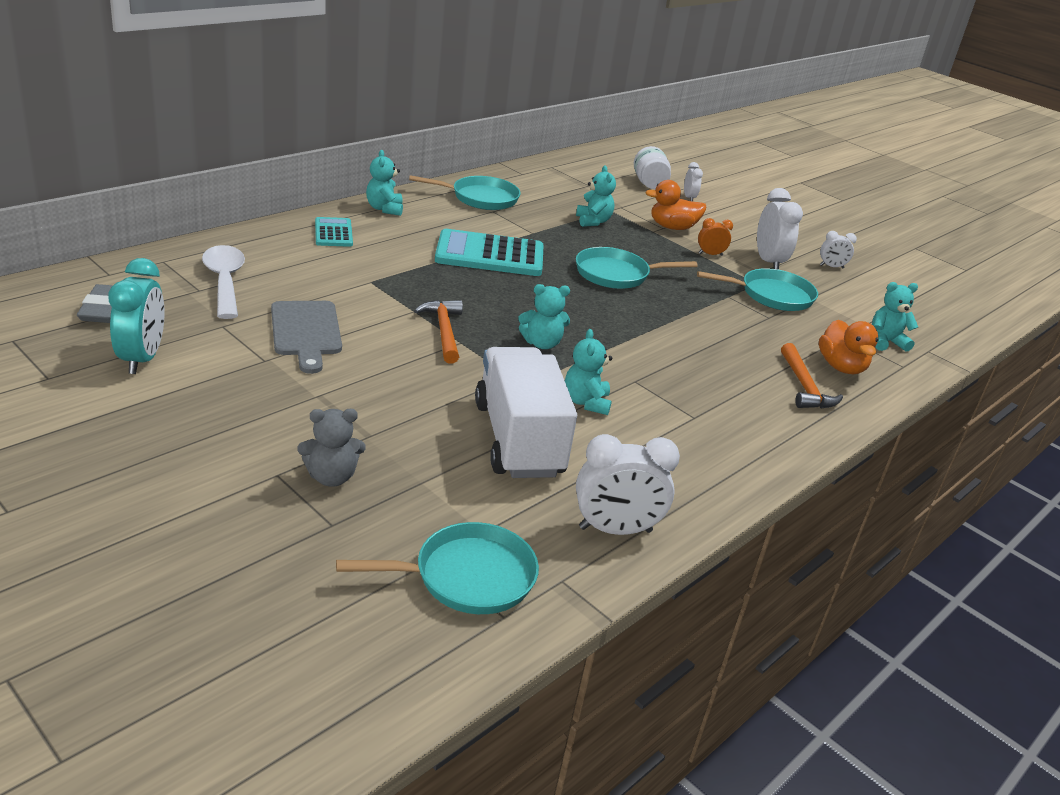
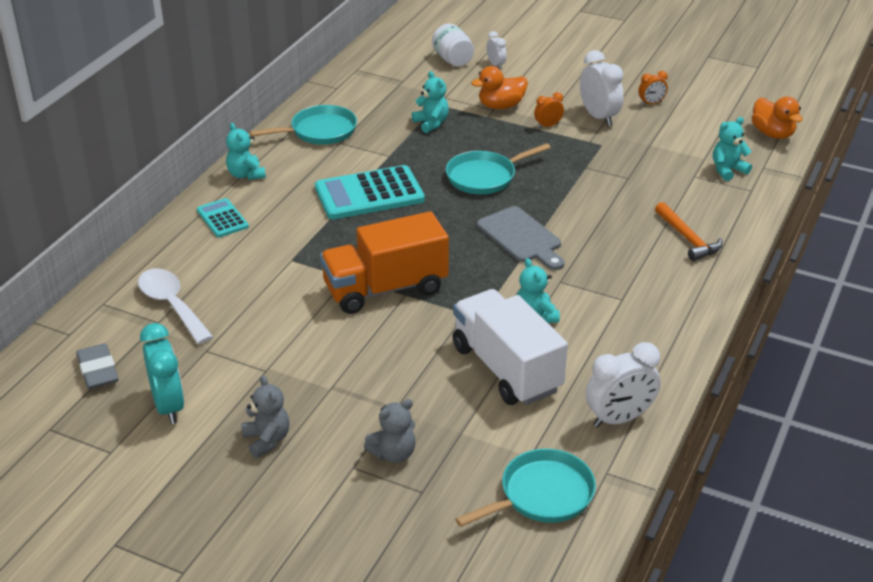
camera: 15 degrees left, 5 degrees up
grey cutting board [271,301,342,374] -> grey cutting board moved to [477,206,564,270]
orange hammer [414,300,463,363] -> orange truck [320,211,449,314]
turquoise teddy bear [519,284,570,349] -> none
turquoise pan [697,268,818,311] -> none
orange duck [819,320,879,374] -> orange duck moved to [751,96,803,139]
white clock [820,231,857,269] -> orange clock [638,71,668,106]
none -> grey teddy bear [241,375,290,458]

